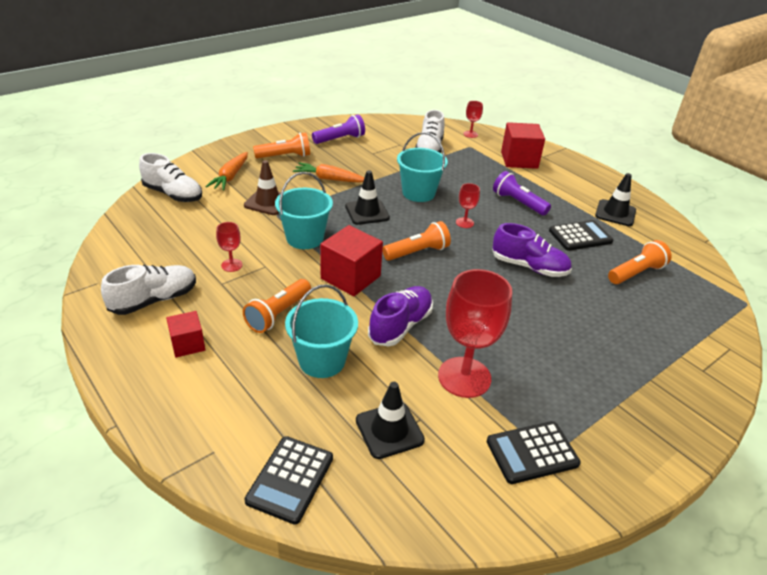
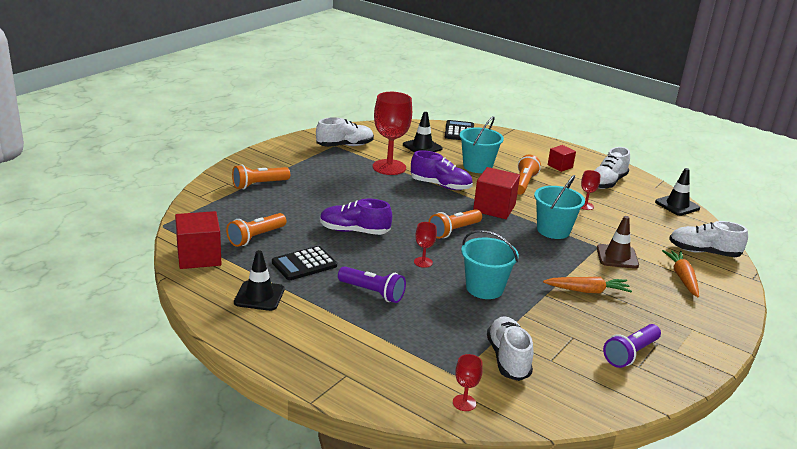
camera: 165 degrees right, 10 degrees down
orange flashlight [253,132,310,159] -> orange flashlight moved to [232,164,290,189]
black traffic cone [345,170,390,225] -> black traffic cone moved to [655,168,700,216]
purple shoe [368,286,433,346] -> purple shoe turned 90 degrees counterclockwise [411,150,473,190]
black calculator [486,421,581,484] -> white shoe [316,117,374,147]
red cube [501,122,545,169] -> red cube moved to [175,211,221,269]

